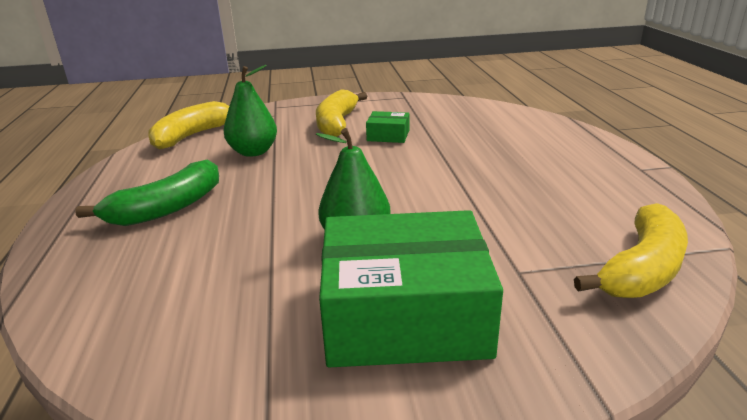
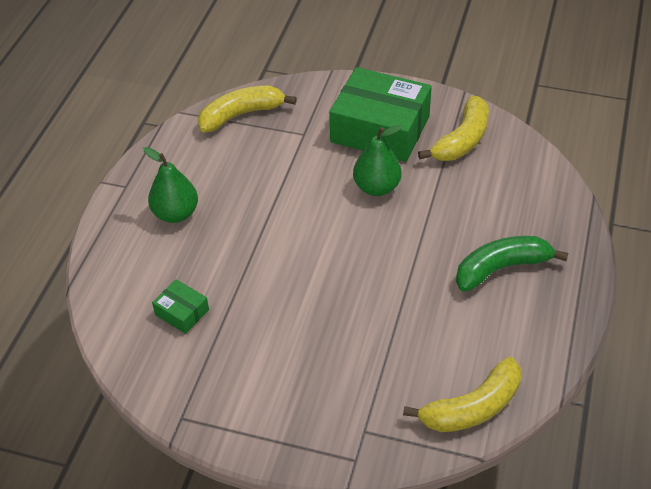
camera: 155 degrees left, 20 degrees up
green pear [223,65,277,157] -> green pear moved to [144,147,198,223]
yellow banana [316,89,368,137] -> yellow banana moved to [418,96,489,161]
green box [366,111,409,143] -> green box moved to [152,279,209,334]

